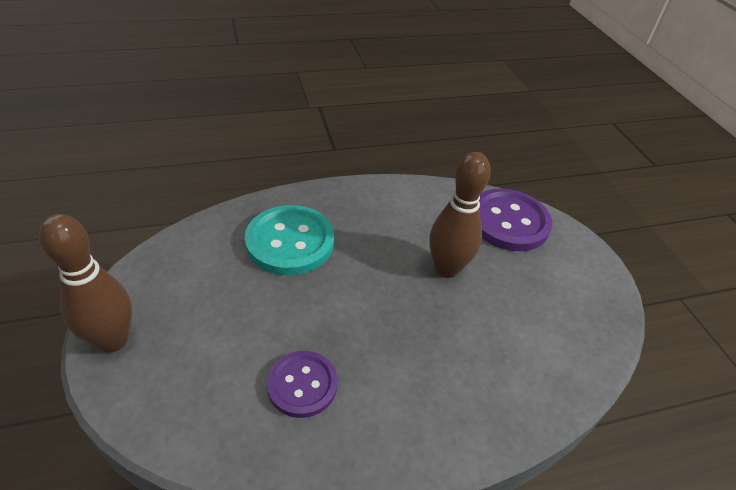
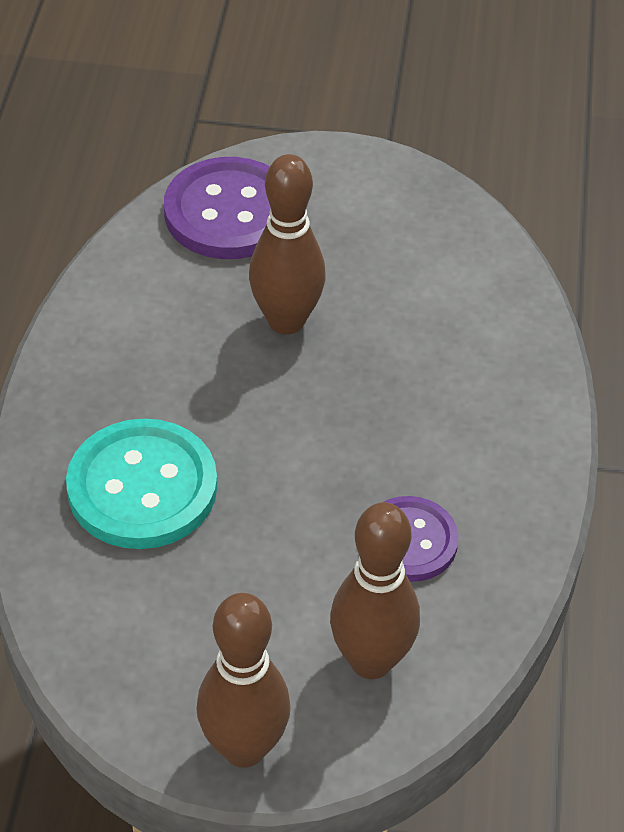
camera: 65 degrees left, 5 degrees up
none -> brown bowling pin [330,502,420,679]

